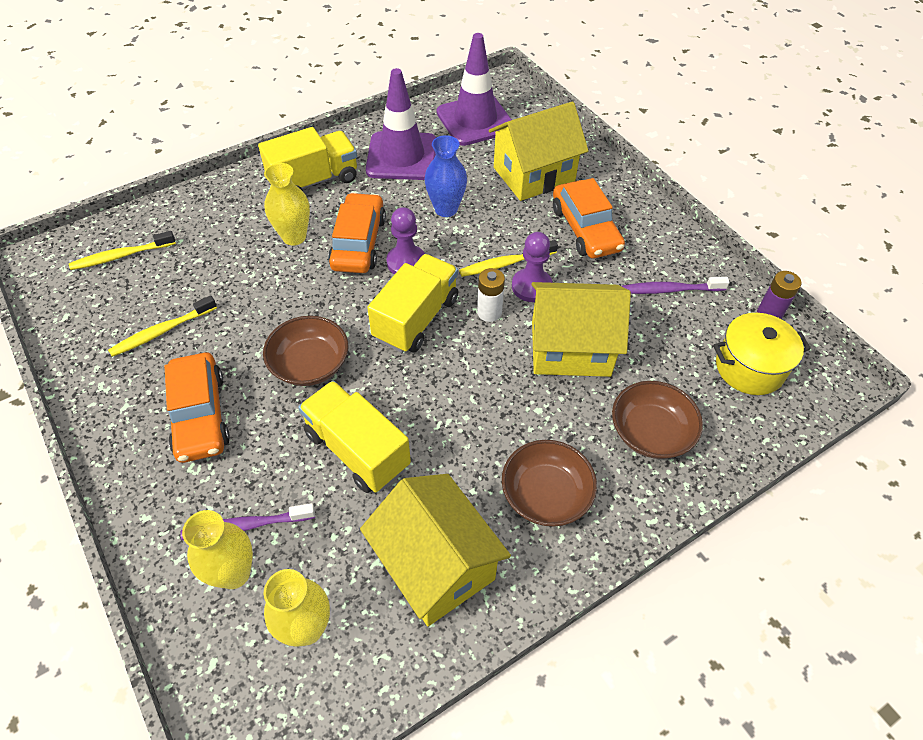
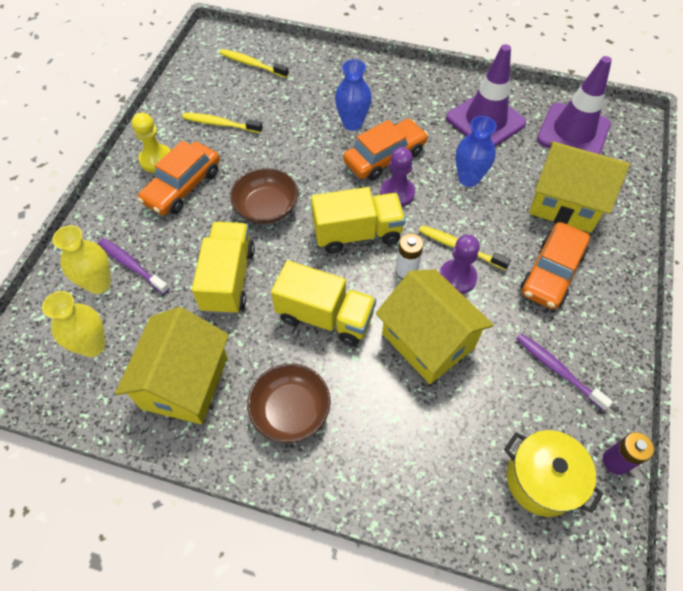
camera: 50 degrees right, 5 degrees up
yellow truck [258,127,357,191] -> yellow truck moved to [271,260,376,346]
yellow vase [264,163,310,245] -> blue vase [335,59,372,131]
brown bowl [612,381,703,459] -> none
none -> yellow pawn [132,112,171,173]

